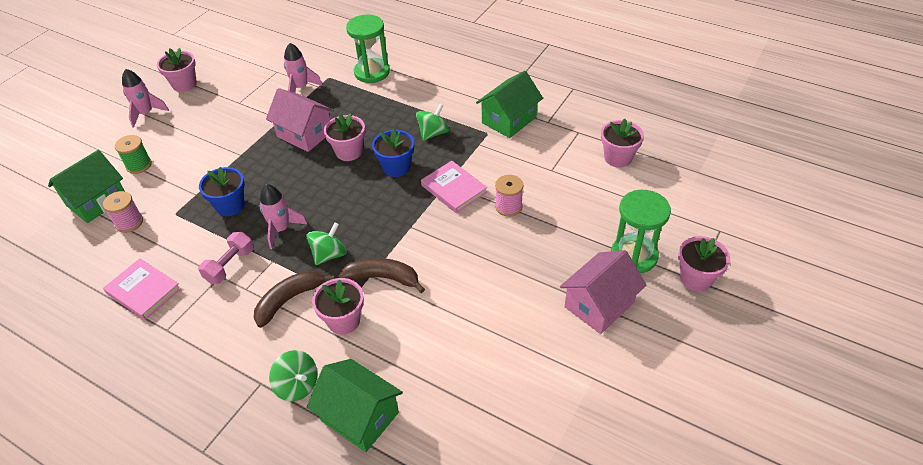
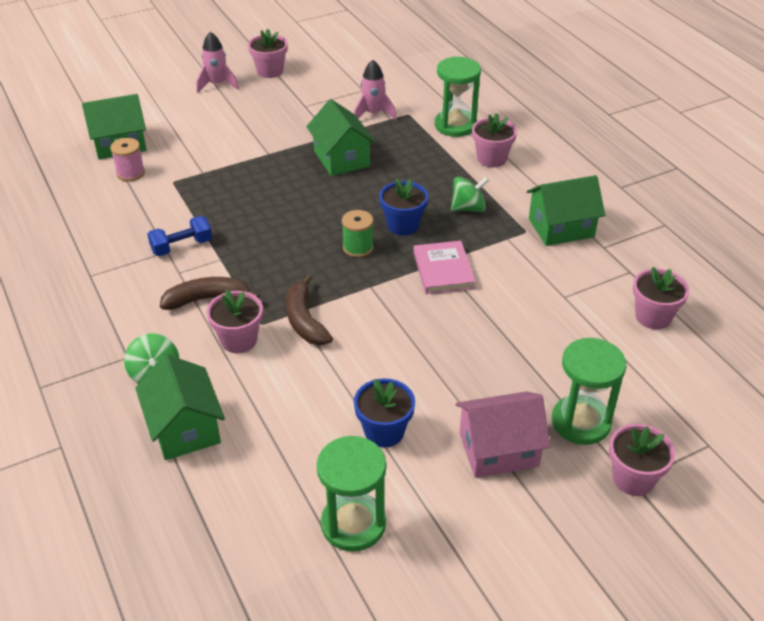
camera: 30 degrees right, 5 degrees down
pink book [103,258,181,320] -> none
green spool [115,135,152,174] -> green spool moved to [342,210,374,258]
pink dumbbell [198,232,254,284] -> blue dumbbell [147,216,212,256]
blue flower pot [199,167,245,216] -> blue flower pot moved to [354,378,415,448]
pink rocket [259,184,307,249] -> none
pink house [266,88,334,152] -> green house [306,99,376,176]
green spinning top [306,223,347,265] -> none
pink flower pot [324,113,365,161] -> pink flower pot moved to [472,113,517,167]
brown banana [338,258,425,293] -> brown banana turned 150 degrees counterclockwise [286,274,333,345]
pink spool [495,175,523,217] -> none
none -> green hourglass [317,436,386,552]

